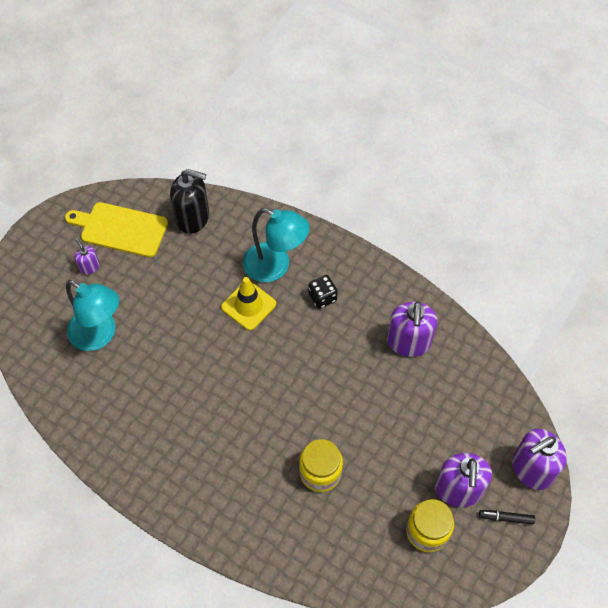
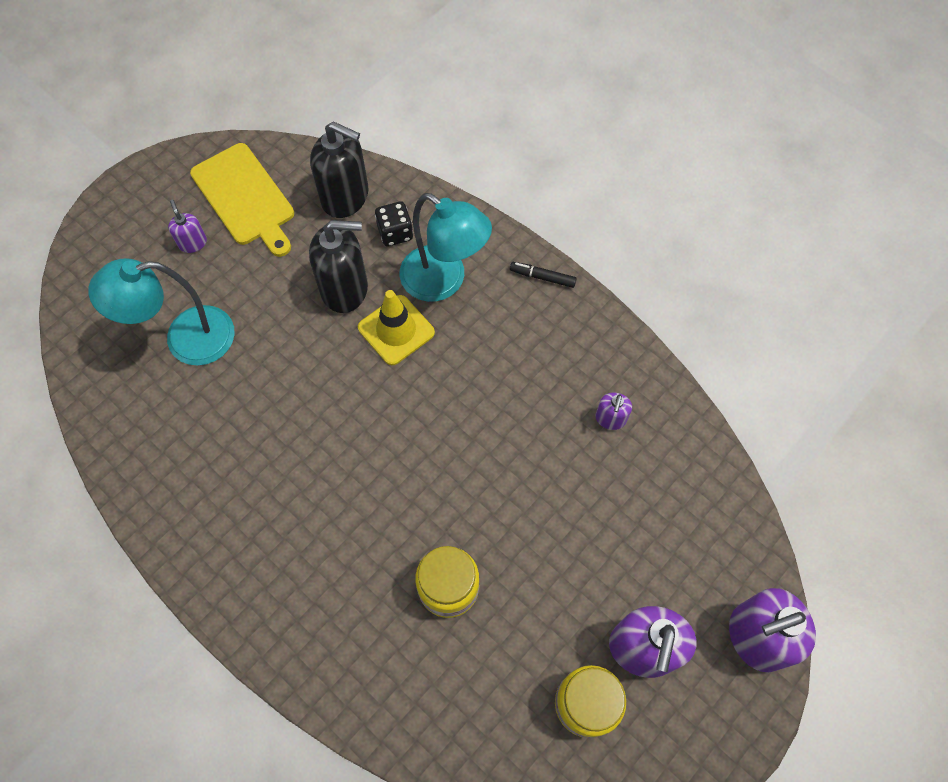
camera: 10 degrees right, 5 degrees up
yellow cutting board [65,202,168,257] -> yellow cutting board turned 150 degrees counterclockwise [190,143,294,257]
turquoise lamp [66,280,119,351] -> turquoise lamp turned 120 degrees clockwise [88,258,235,366]
black dice [308,275,338,309] -> black dice moved to [375,201,413,246]
purple soap dispenser [387,301,438,357] -> purple soap dispenser [595,393,632,430], size x0.50
black marker [479,510,535,525] -> black marker moved to [510,262,577,288]
none -> black soap dispenser [309,220,368,313]

